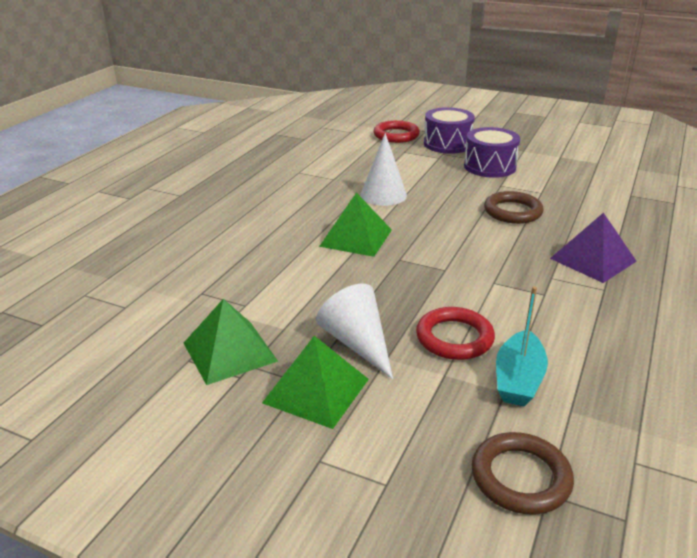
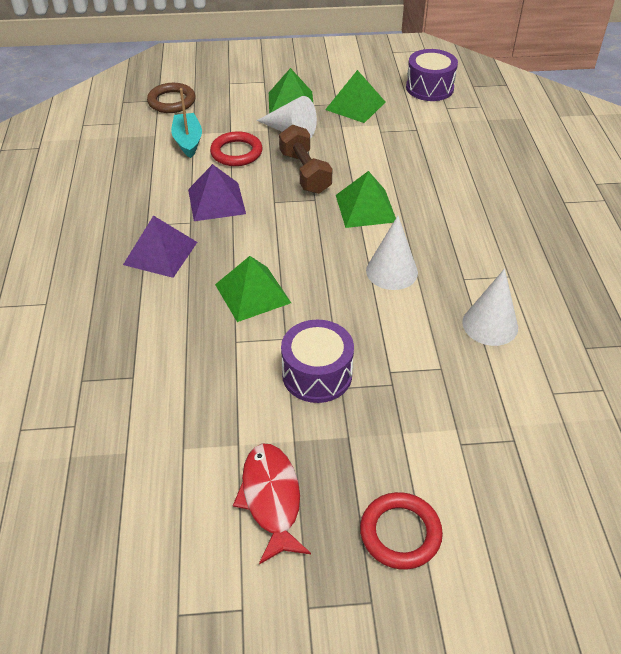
camera: 150 degrees right, 15 degrees up
red ring [374,120,420,143] -> red ring moved to [360,492,443,570]
purple drum [424,107,475,154] -> purple drum moved to [406,49,458,101]
brown ring [484,191,544,224] -> green pyramid [215,256,291,322]
none -> purple pyramid [188,164,246,221]
none -> red fish [233,443,311,564]
none -> brown dumbbell [279,125,332,194]
none -> white cone [462,269,518,346]

